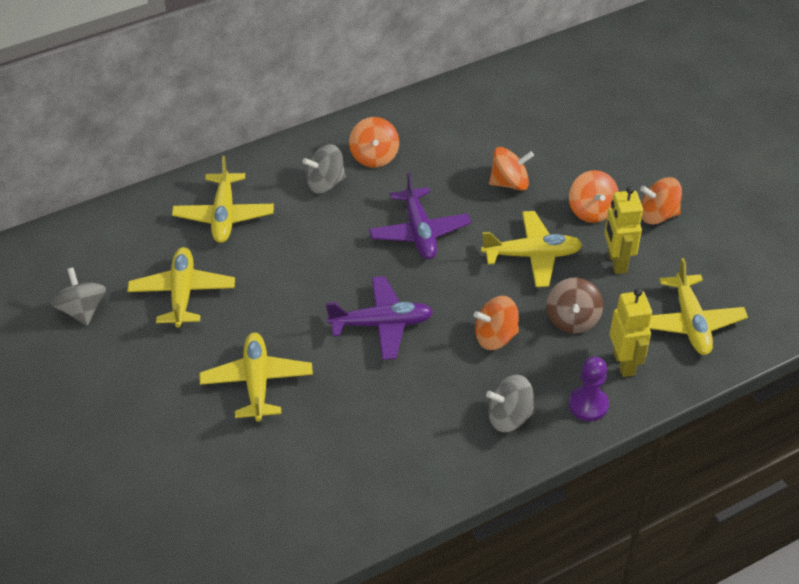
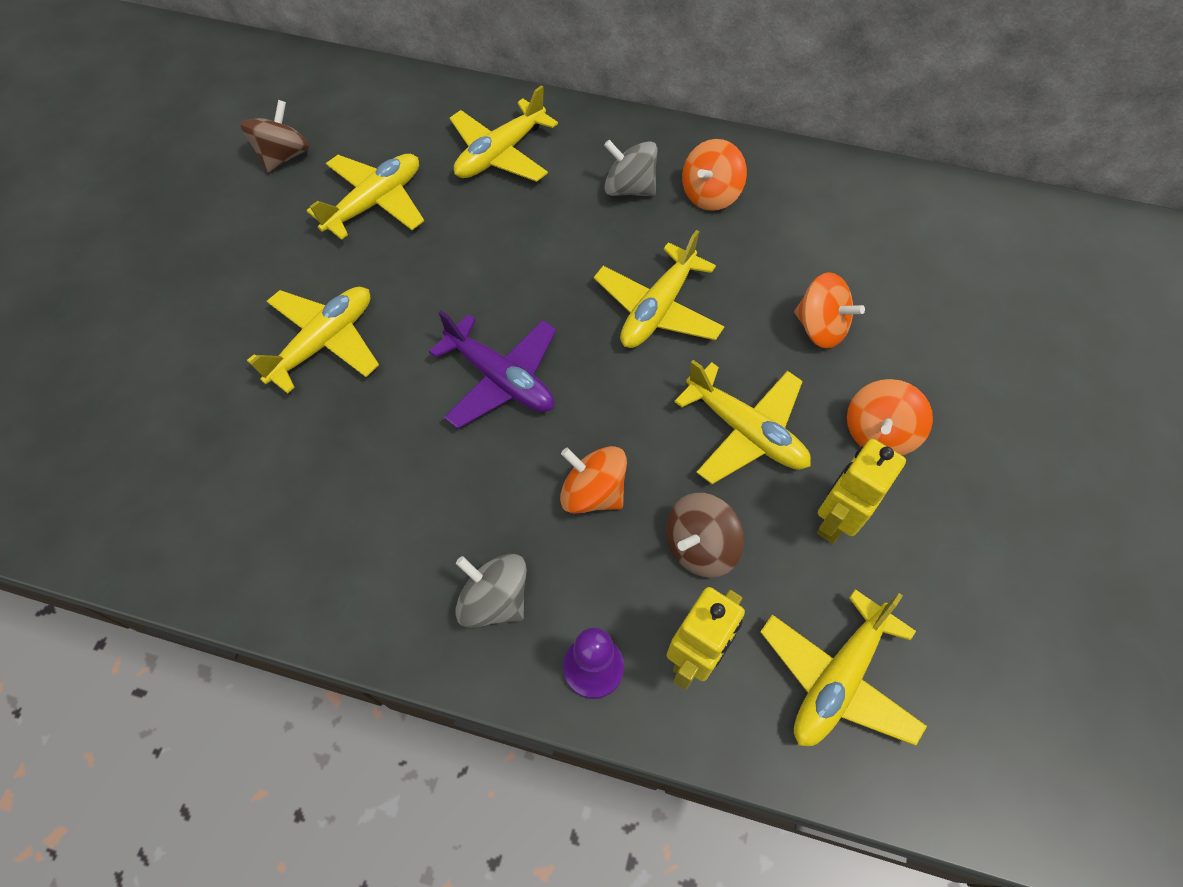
camera: 45 degrees right, 15 degrees up
grey spinning top [50,267,106,326] -> brown spinning top [240,100,310,173]
purple plane [369,172,471,259] -> yellow plane [594,230,724,348]
orange spinning top [640,177,682,224] -> none

